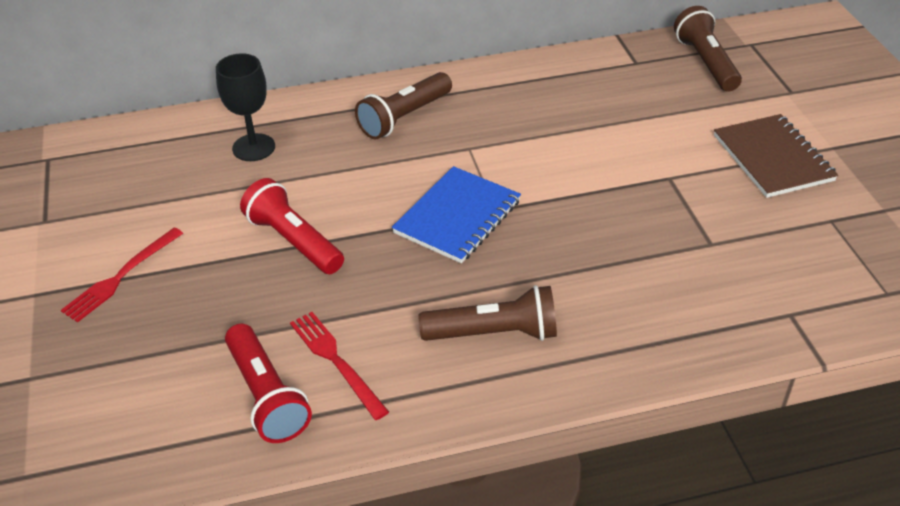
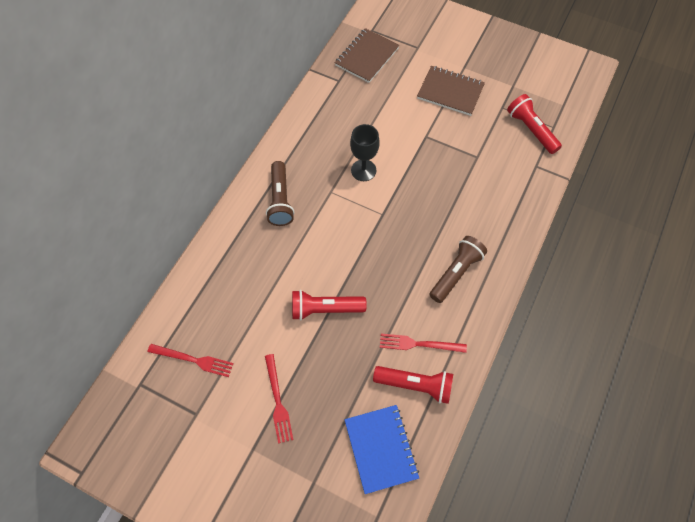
camera: 50 degrees left, 20 degrees up
black goblet [216,53,275,161] -> black goblet moved to [350,124,380,181]
blue notebook [392,166,521,263] -> blue notebook moved to [344,405,419,494]
brown flashlight [674,6,742,92] -> brown notebook [335,28,399,83]
none -> red fork [148,344,234,377]
none -> red flashlight [507,94,562,154]

